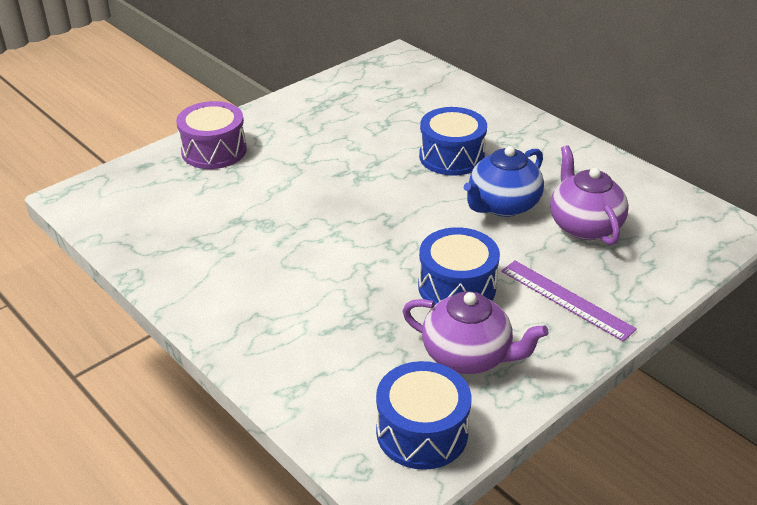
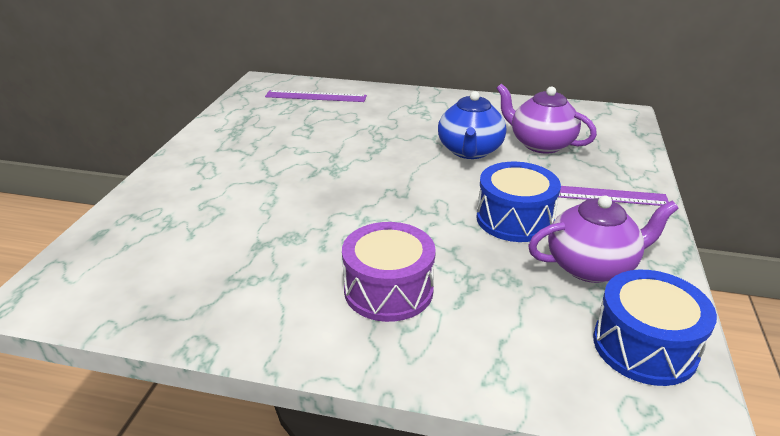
camera: 35 degrees left, 5 degrees down
purple drum [176,101,247,169] -> purple drum moved to [342,222,436,322]
blue drum [419,107,487,176] -> none
none -> purple ruler [265,90,367,102]

